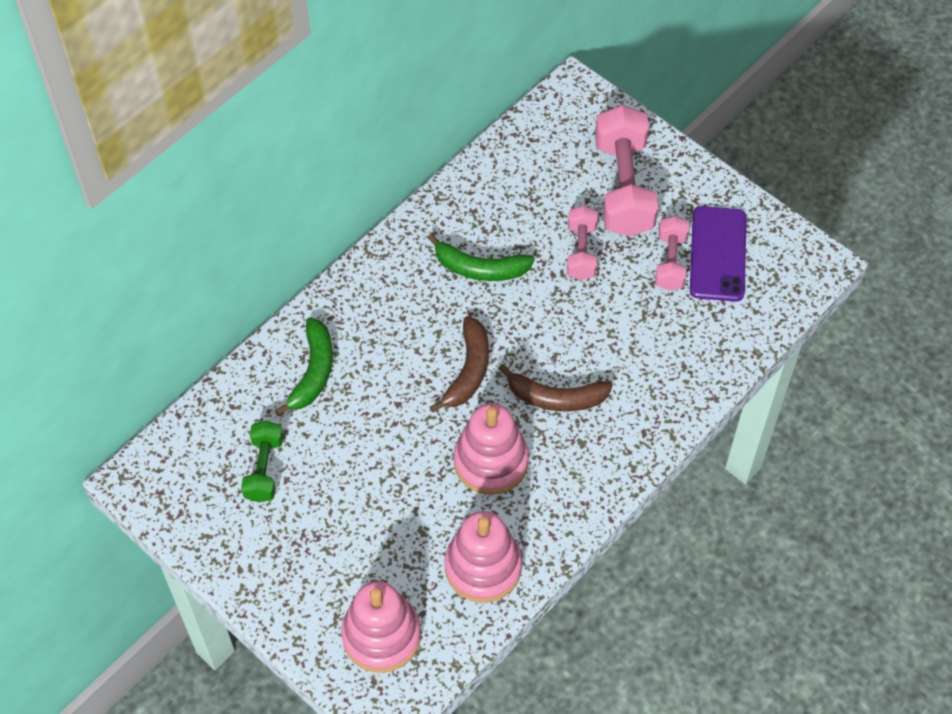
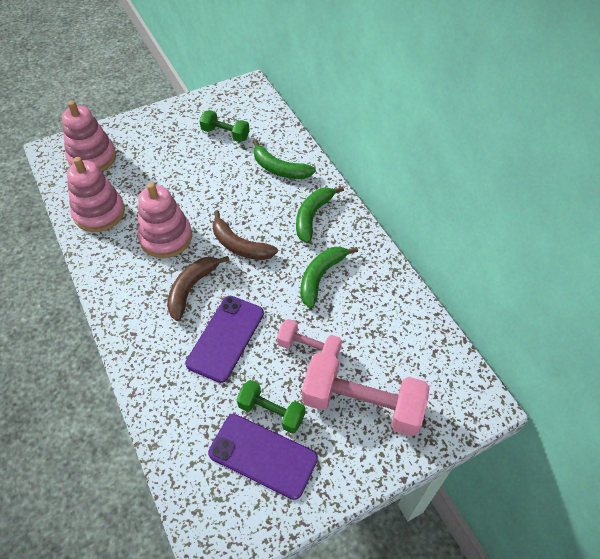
camera: 110 degrees right, 5 degrees down
pink dumbbell [655,216,689,291] -> green dumbbell [236,380,306,433]
none -> purple phone [185,296,264,383]
none -> green banana [296,186,344,243]

